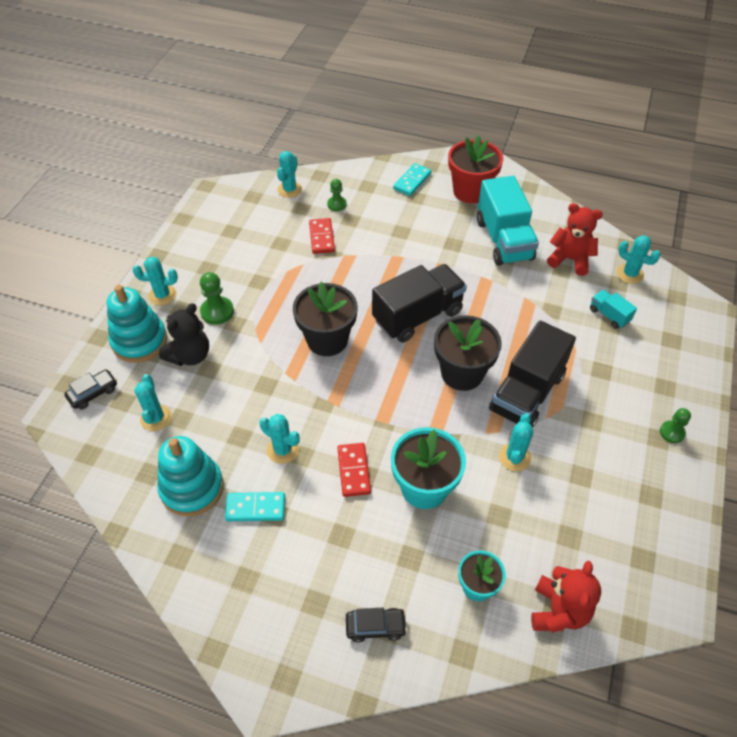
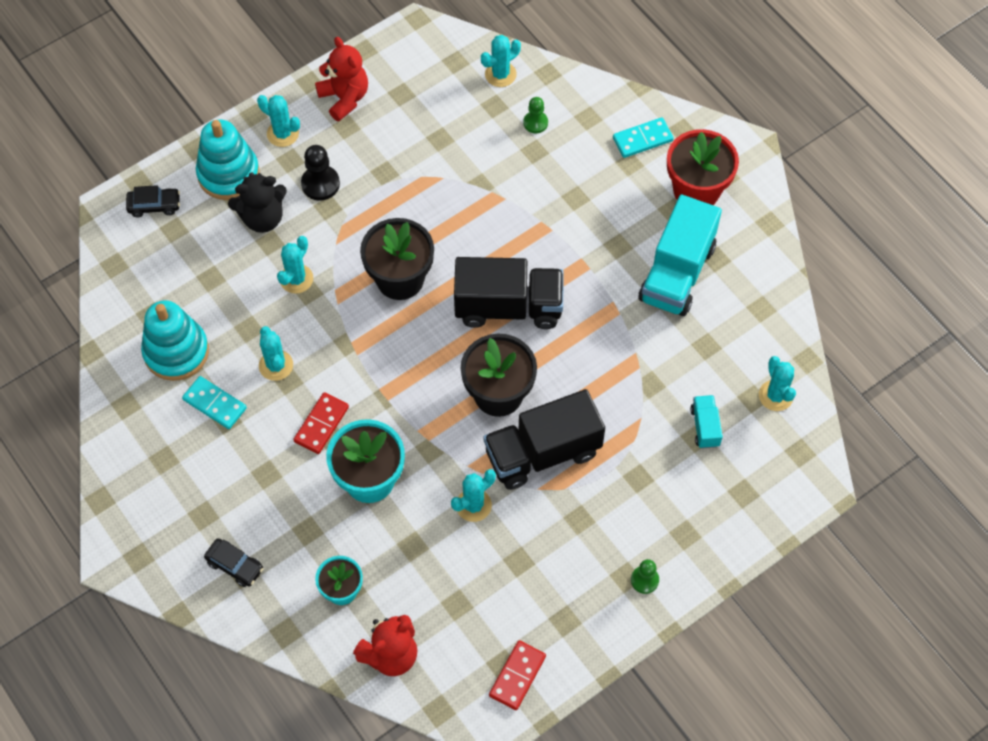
camera: 35 degrees right, 10 degrees up
turquoise cactus [134,374,172,431] -> turquoise cactus moved to [277,236,313,294]
green pawn [200,272,234,325] -> black pawn [301,145,340,201]
red domino [309,218,335,254] -> red domino moved to [489,640,546,710]
red teddy bear [547,203,603,276] -> red teddy bear moved to [315,37,368,121]

